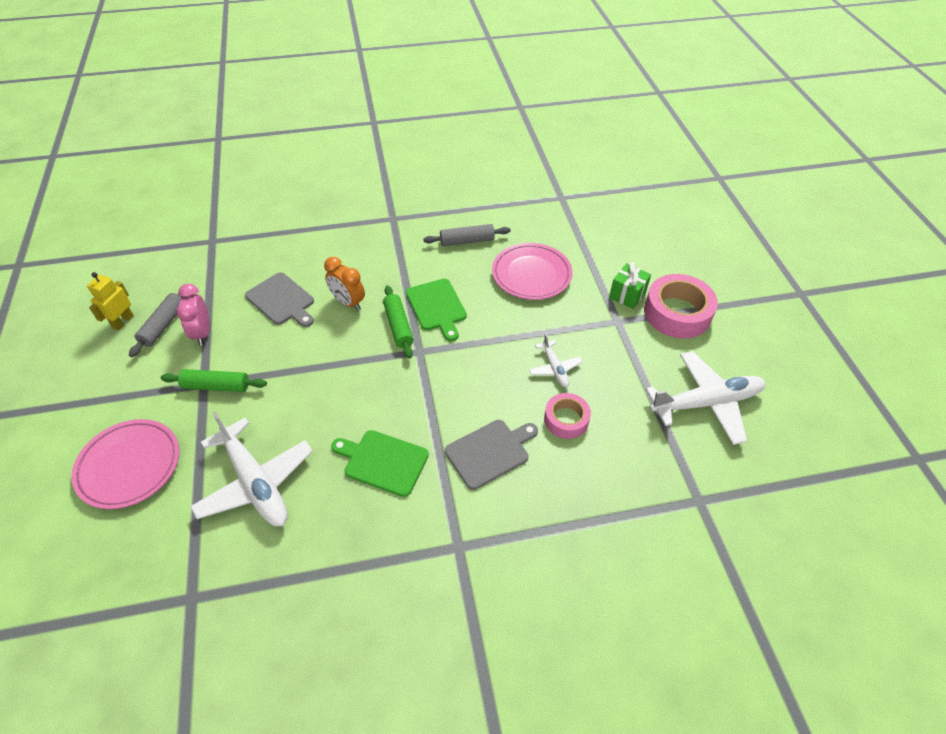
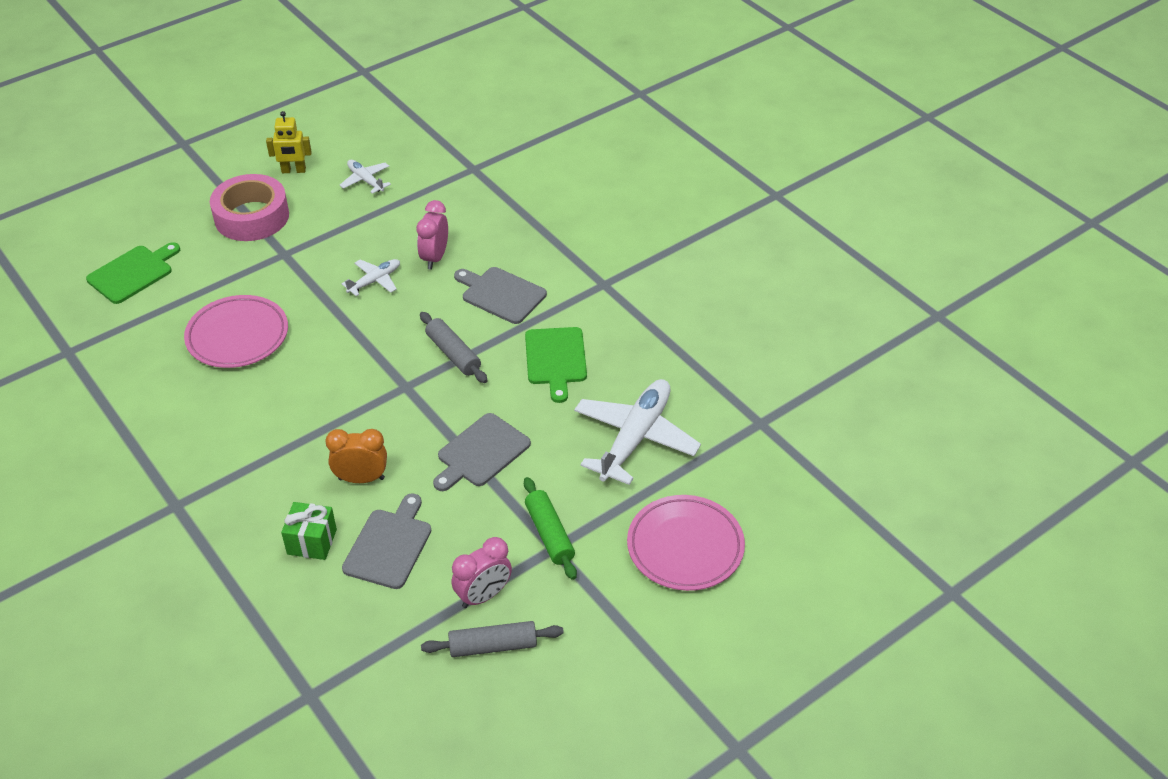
camera: 115 degrees left, 5 degrees down
yellow robot [87,272,134,330] -> yellow robot moved to [266,111,312,173]
orange clock [324,257,365,311] -> orange clock turned 105 degrees counterclockwise [326,429,387,483]
green rolling pin [383,286,414,359] -> none
green cutting board [406,279,467,341] -> green cutting board moved to [86,242,180,304]
grey rolling pin [423,224,511,246] -> grey rolling pin moved to [420,312,488,383]
pink tape [544,393,591,439] -> pink clock [416,200,448,269]
green gift [609,262,651,309] -> green gift moved to [281,502,337,560]
white plane [646,351,766,445] -> white plane [339,160,391,194], size x0.50
none -> grey cutting board [433,413,531,491]

